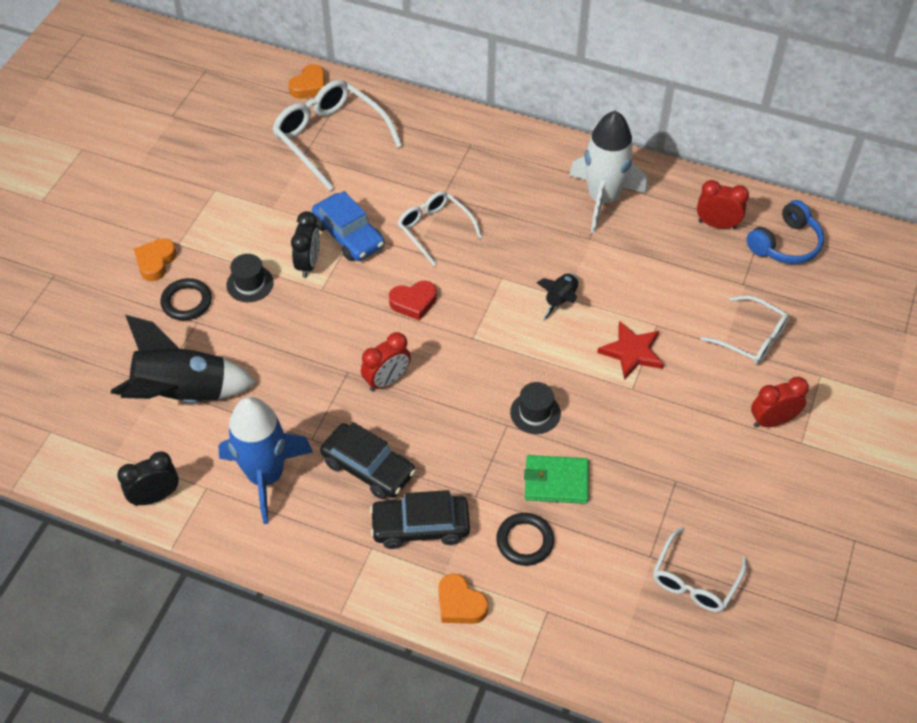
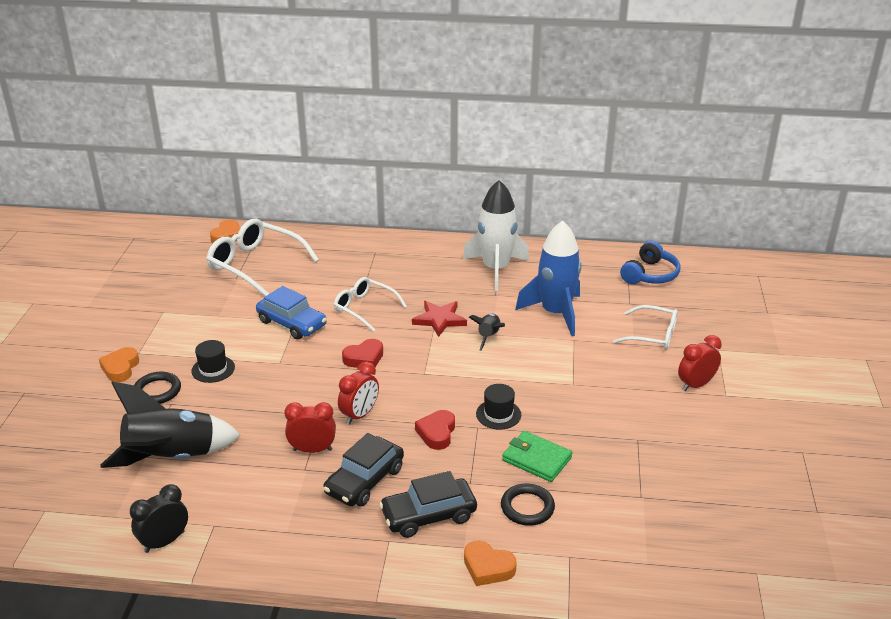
camera: 15 degrees left, 20 degrees down
blue rocket [218,397,313,524] -> blue rocket moved to [515,220,581,336]
black clock [291,211,320,278] -> none
black car [320,422,416,499] -> black car turned 105 degrees clockwise [323,433,404,507]
green wallet [524,455,589,504] -> green wallet turned 45 degrees clockwise [502,431,573,482]
red star [597,321,664,380] -> red star moved to [412,301,467,337]
white glasses [653,527,747,612] -> none
red clock [697,180,749,229] -> red clock moved to [284,402,336,453]
none -> red heart [415,410,455,450]

